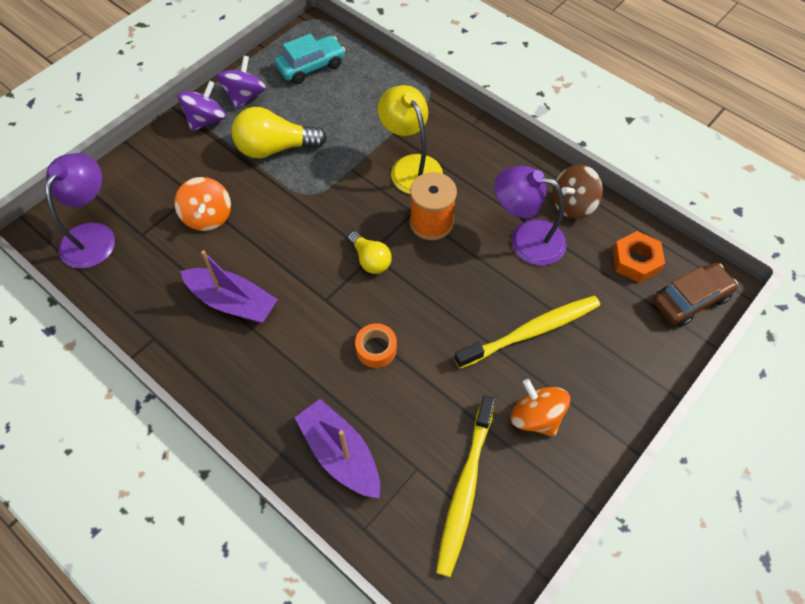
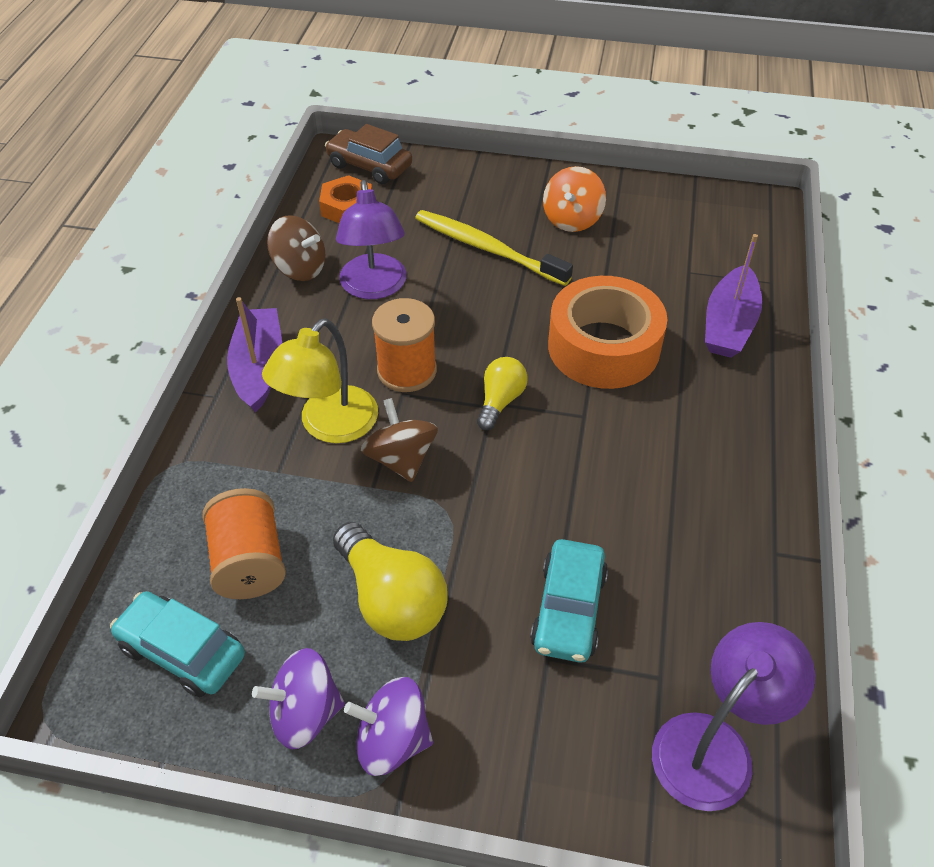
camera: 120 degrees left, 10 degrees down
purple lamp [45,153,115,269] -> purple lamp turned 150 degrees clockwise [652,622,816,811]
orange spinning top [174,177,231,231] -> turquoise car [530,539,608,663]
purple boat [180,250,278,323] -> purple boat moved to [227,297,282,413]
orange tape [355,323,397,368] -> orange tape [548,276,667,389], size x2.27
yellow toothbrush [436,395,495,577] -> none
none -> orange spool [202,488,286,599]
none -> brown spinning top [361,398,438,482]

